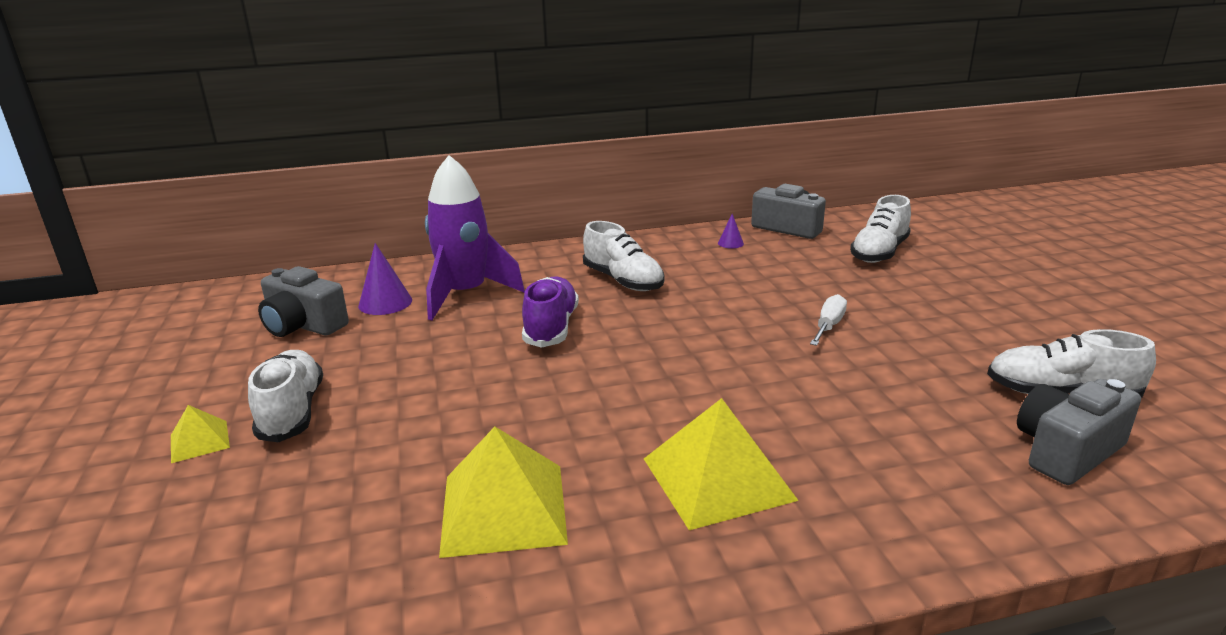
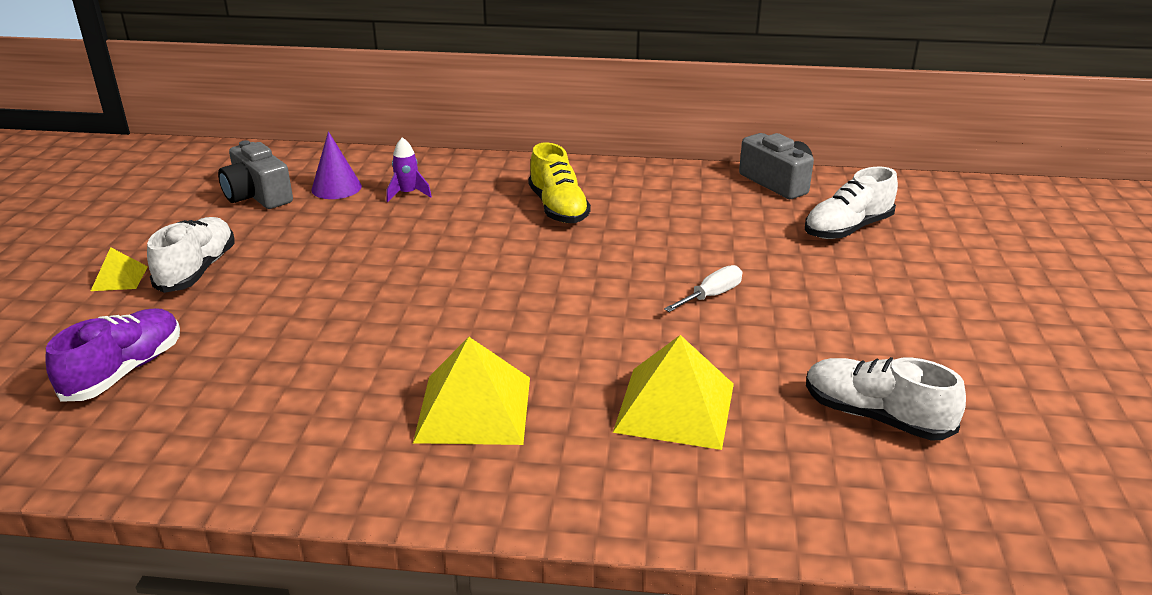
camera: 20 degrees right, 5 degrees up
purple rocket [425,155,525,320] -> purple rocket [387,137,432,202], size x0.44
yellow pyramid [439,427,568,558] -> yellow pyramid moved to [613,335,734,450]
purple shoe [522,276,579,348] -> purple shoe moved to [45,308,180,402]
white shoe [583,221,665,291] -> yellow shoe [528,142,591,223]
purple cone [718,214,744,249] -> none
grey camera [1017,379,1141,485] -> none

